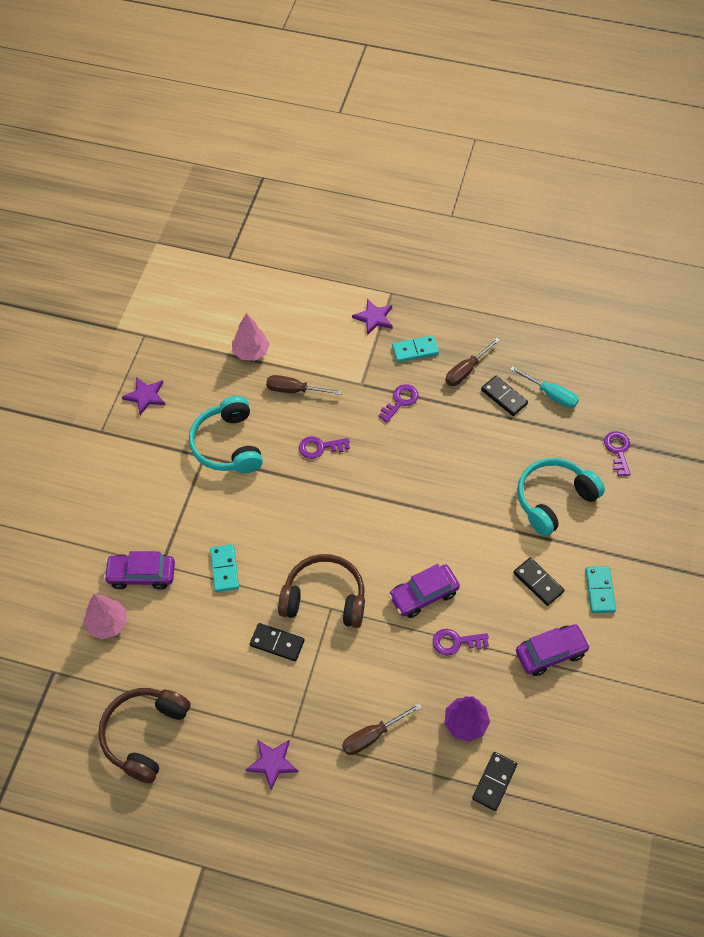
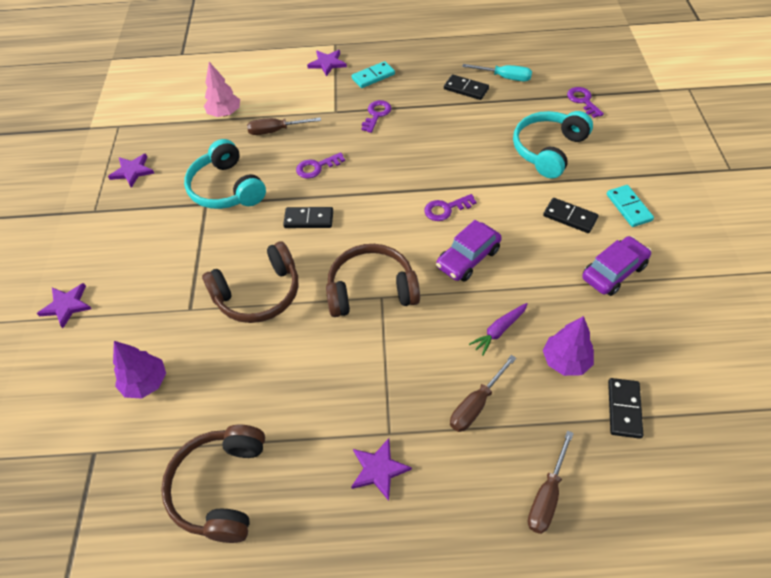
camera: 15 degrees left, 5 degrees down
pink tree [83,594,127,639] -> purple tree [113,341,166,398]
purple car [104,551,175,590] -> none
turquoise domino [210,544,239,592] -> brown headphones [202,241,298,323]
black domino [250,623,305,661] -> black domino moved to [283,207,333,228]
purple key [433,629,489,656] -> purple key moved to [424,194,477,221]
brown screwdriver [445,338,500,386] -> brown screwdriver moved to [528,430,574,534]
none -> purple star [37,283,92,328]
none -> purple carrot [469,303,527,356]

